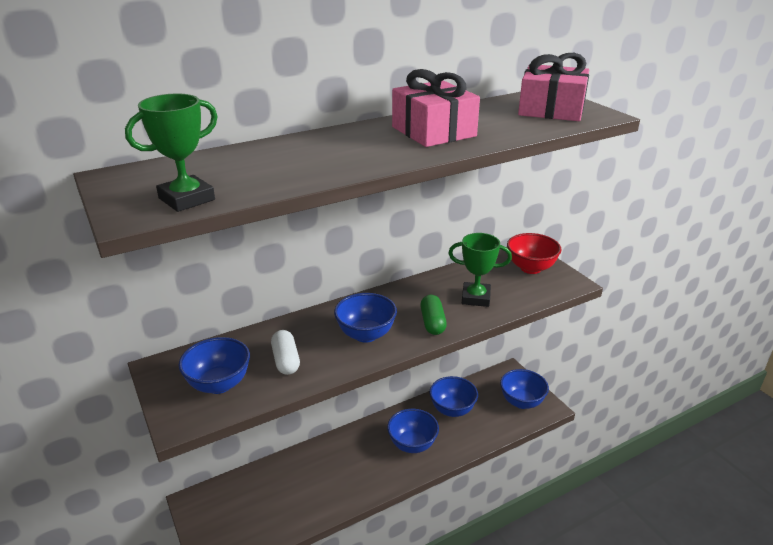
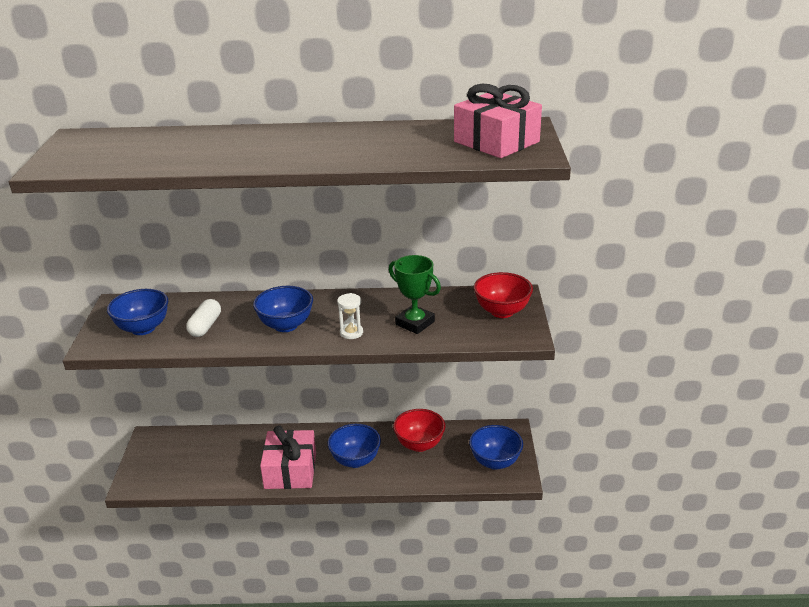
camera: 30 degrees right, 0 degrees up
green trophy [125,94,218,212] -> none
pink gift [392,69,480,147] -> pink gift moved to [260,425,316,489]
green capsule [420,295,447,335] -> white hourglass [337,293,363,339]
blue bowl [430,376,478,417] -> red bowl [393,409,445,452]

